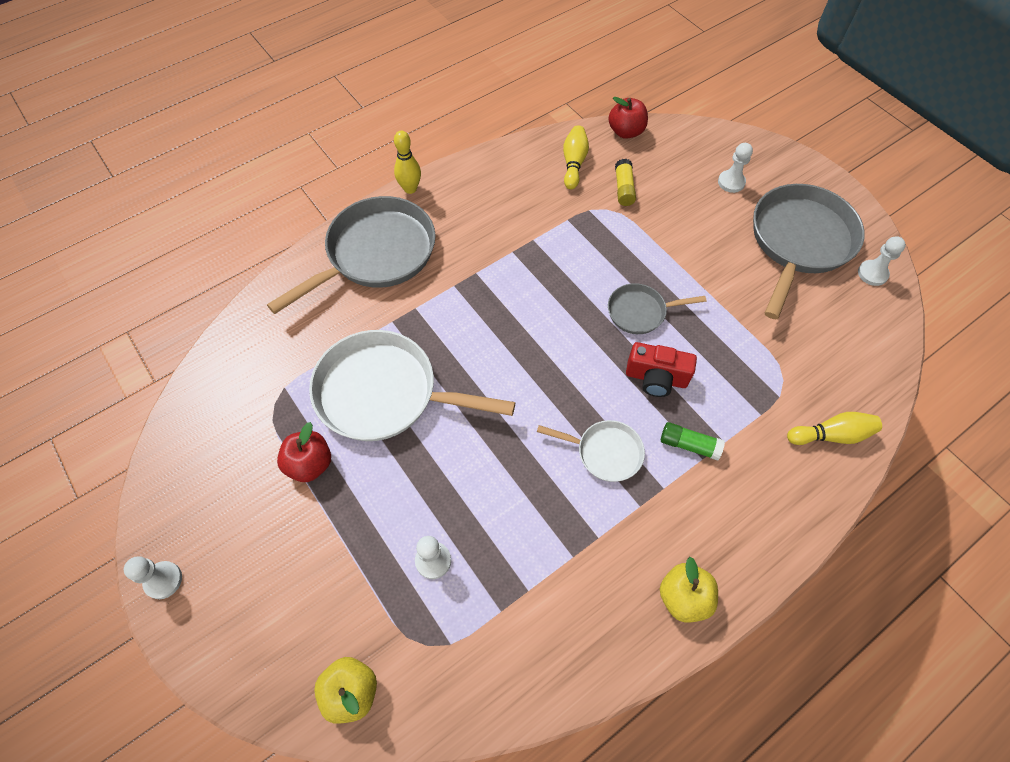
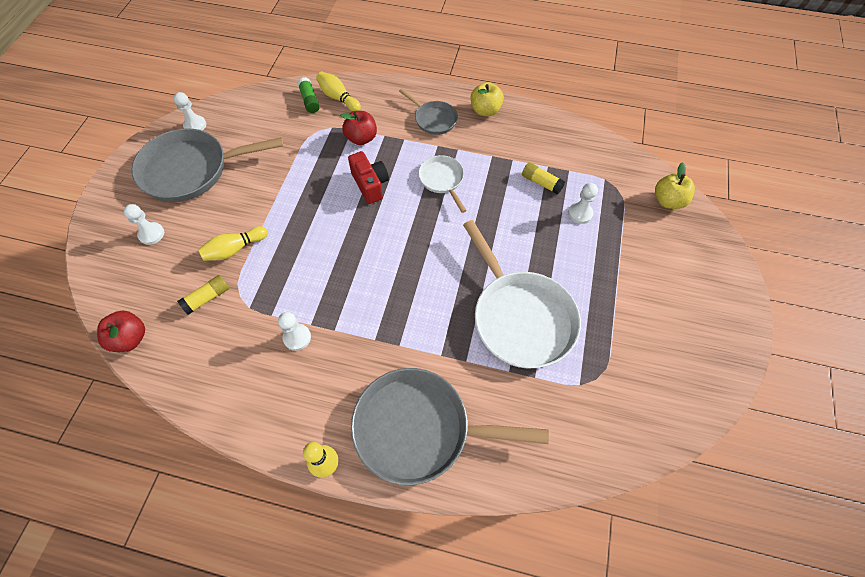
camera: 130 degrees left, 0 degrees up
white pawn [124,556,182,599] -> white pawn moved to [278,312,311,351]
red apple [277,422,331,482] -> red apple moved to [340,111,377,145]
yellow bowling pin [563,125,589,189] -> yellow bowling pin moved to [198,226,268,261]
grey pan [608,283,706,334] -> grey pan moved to [399,88,458,135]
green glue stick [661,422,725,461] -> green glue stick moved to [298,77,320,113]
none -> yellow glue stick [522,162,565,195]

